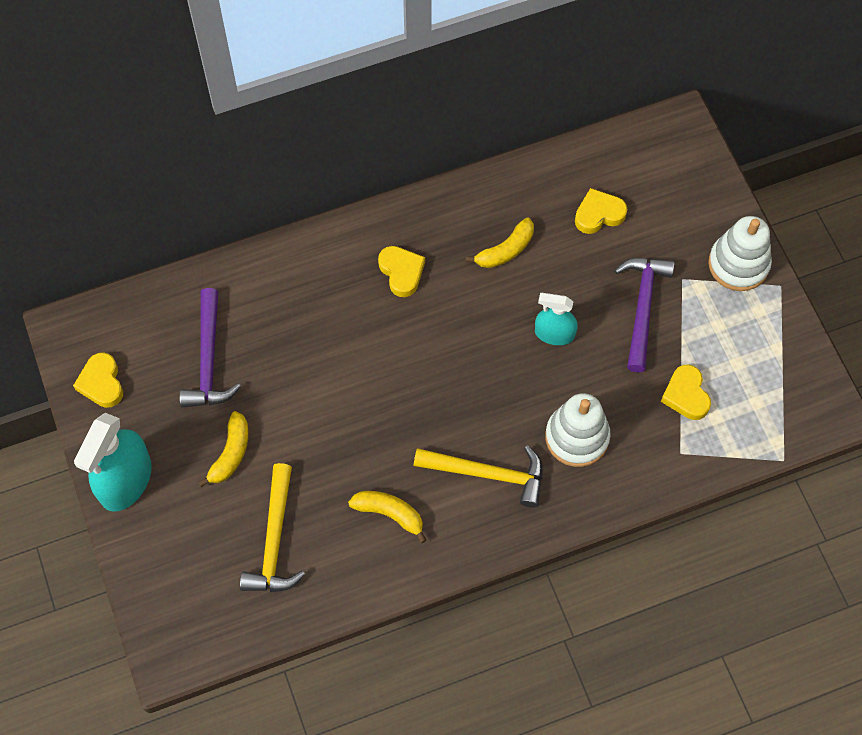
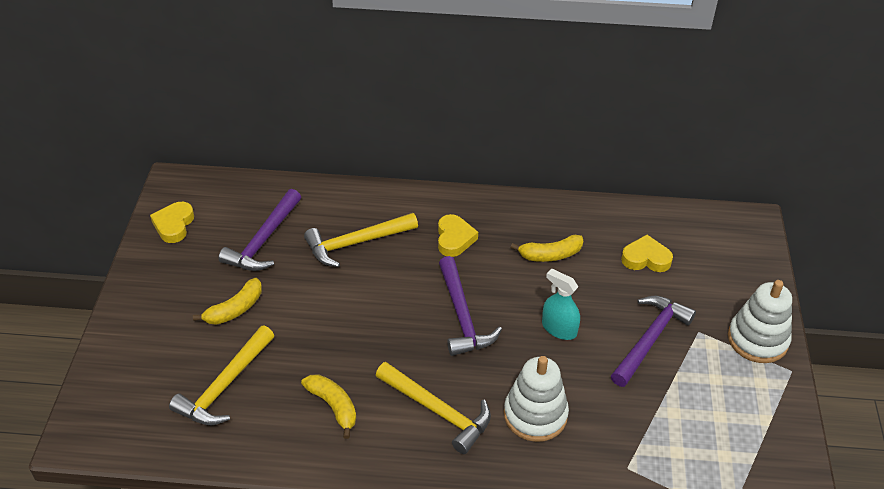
camera: 25 degrees right, 20 degrees down
turquoise spray bottle [74,413,152,512] -> none
yellow heart [661,364,711,420] -> none
none -> yellow hammer [304,213,418,267]
none -> purple hammer [439,256,502,356]

